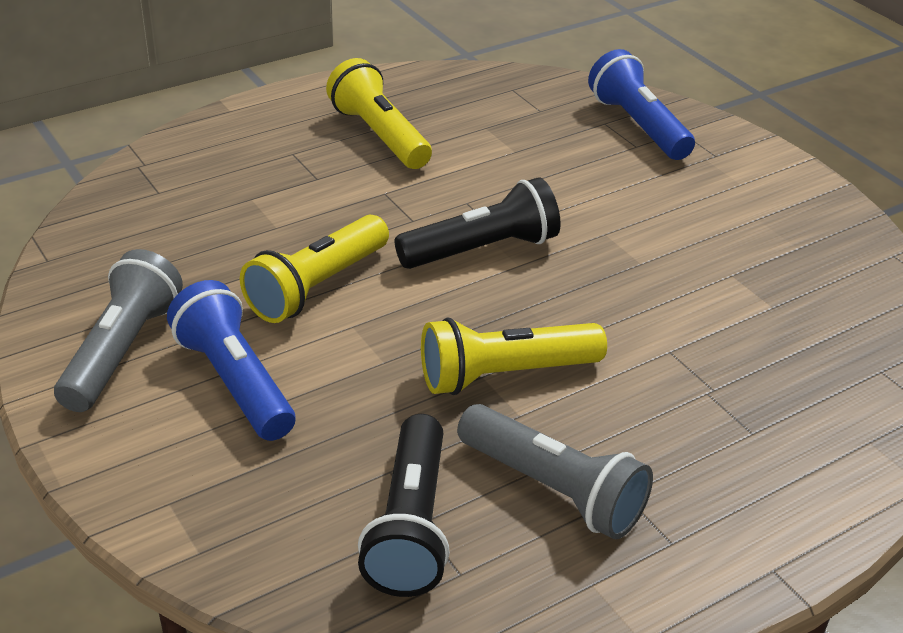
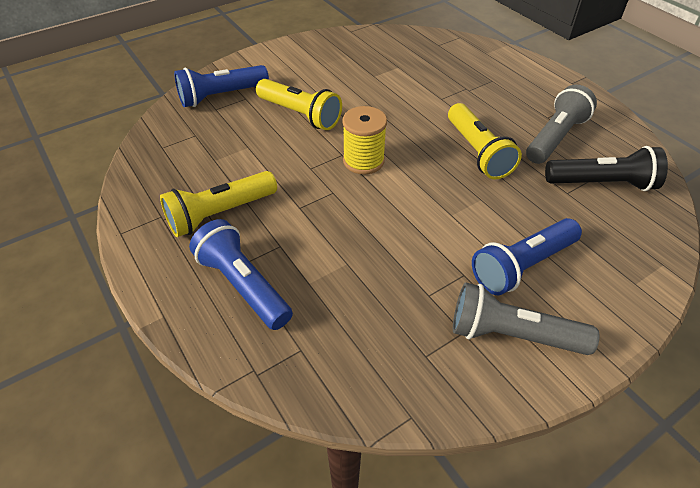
camera: 90 degrees left, 10 degrees up
yellow flashlight [240,215,389,323] -> yellow flashlight moved to [256,79,342,130]
black flashlight [395,177,561,269] -> yellow spool [342,106,387,174]
none -> blue flashlight [189,219,293,330]

